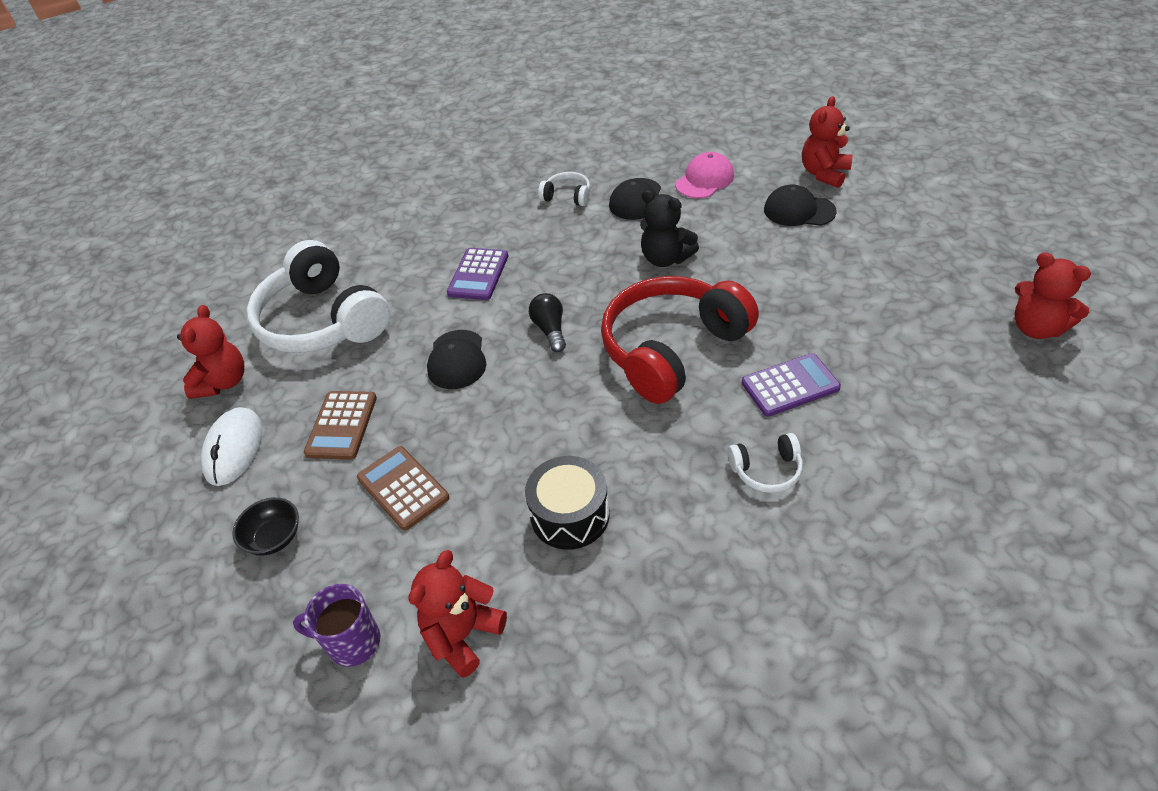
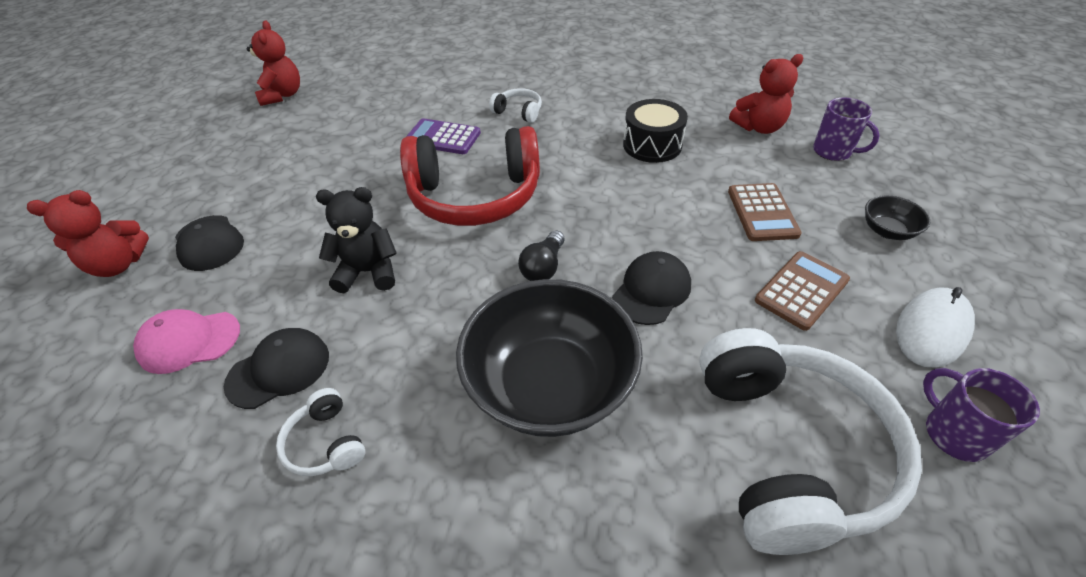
camera: 145 degrees left, 0 degrees up
red teddy bear [177,305,244,399] -> purple mug [923,368,1040,462]
purple calculator [447,248,508,300] -> black bowl [456,279,643,437]
black teddy bear [640,190,699,267] -> black teddy bear turned 75 degrees counterclockwise [316,187,397,293]

